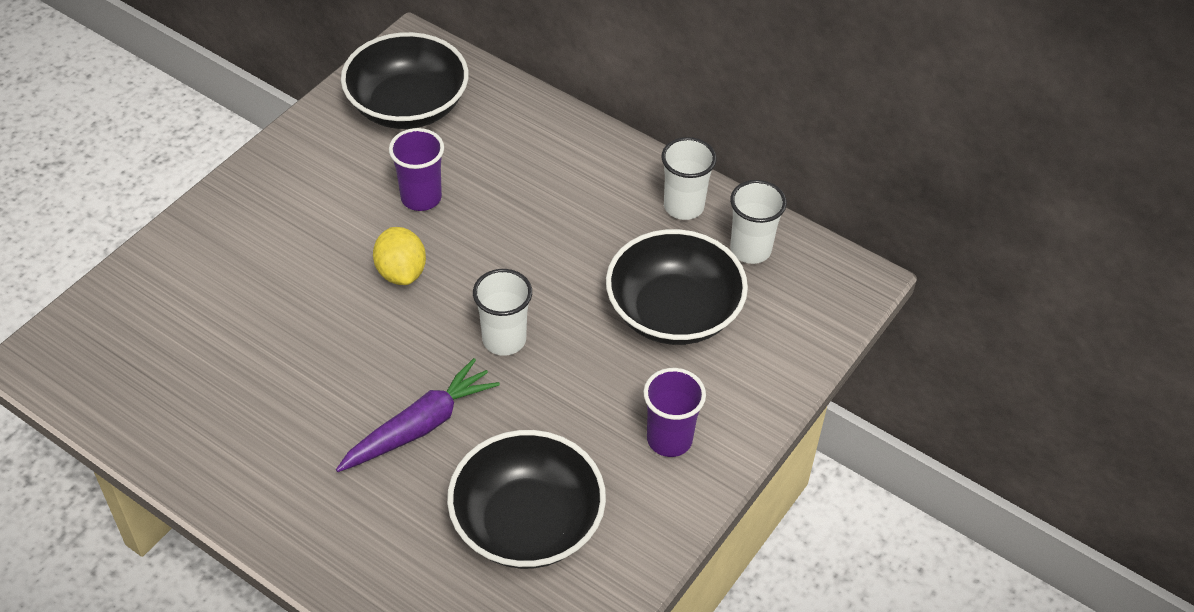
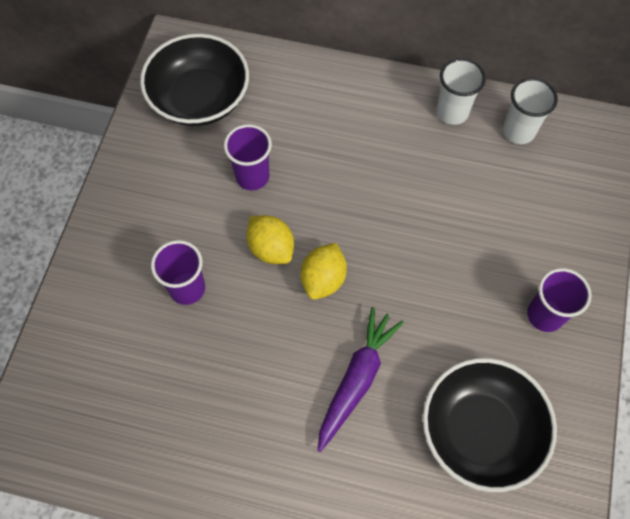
camera: 20 degrees left, 15 degrees up
white cup [473,269,532,356] -> none
black bowl [606,229,748,345] -> none
none -> purple cup [151,240,205,305]
none -> yellow lemon [301,243,347,300]

